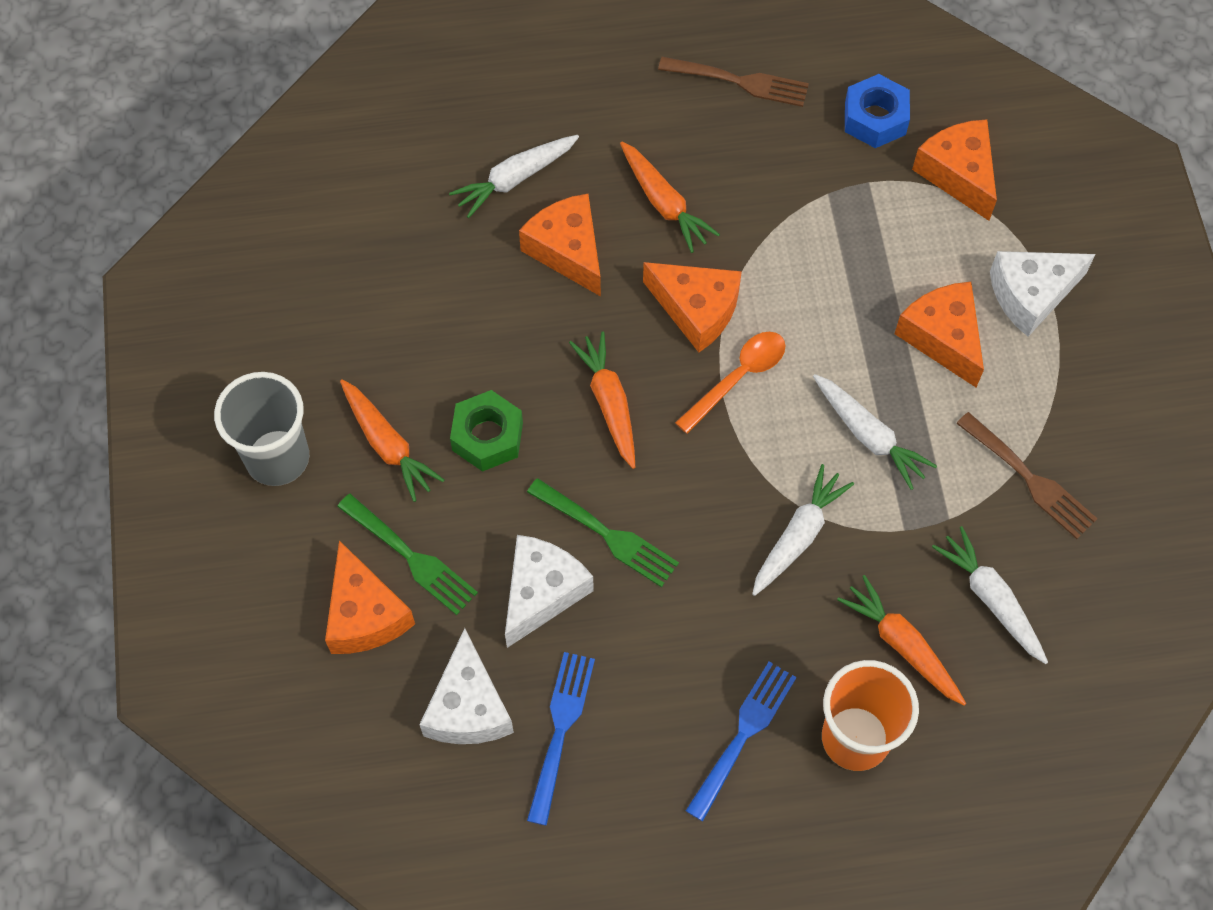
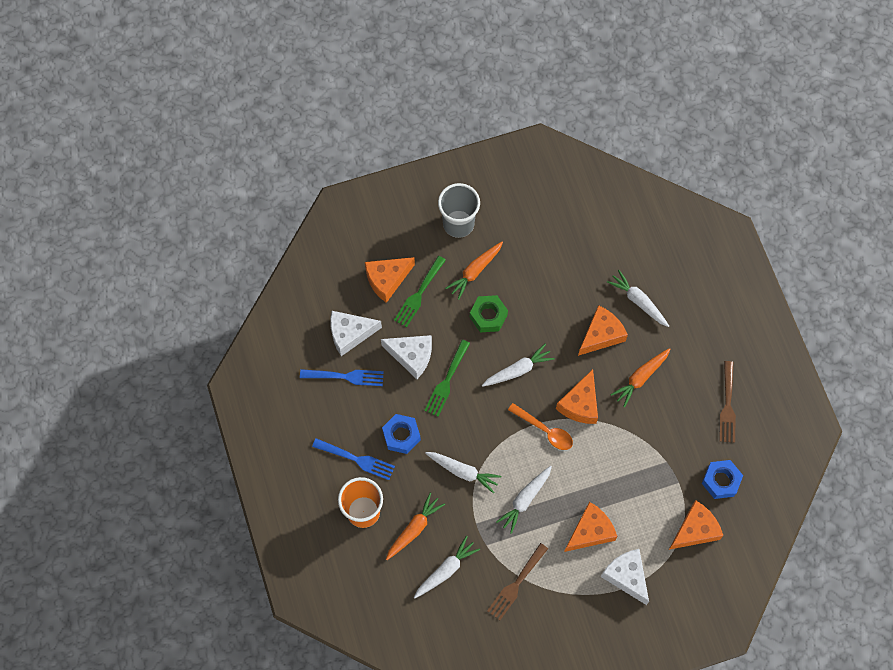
camera: 80 degrees right, 5 degrees up
orange carrot [569,331,635,469] -> white carrot [482,344,555,387]
none -> blue nut [382,414,421,454]

